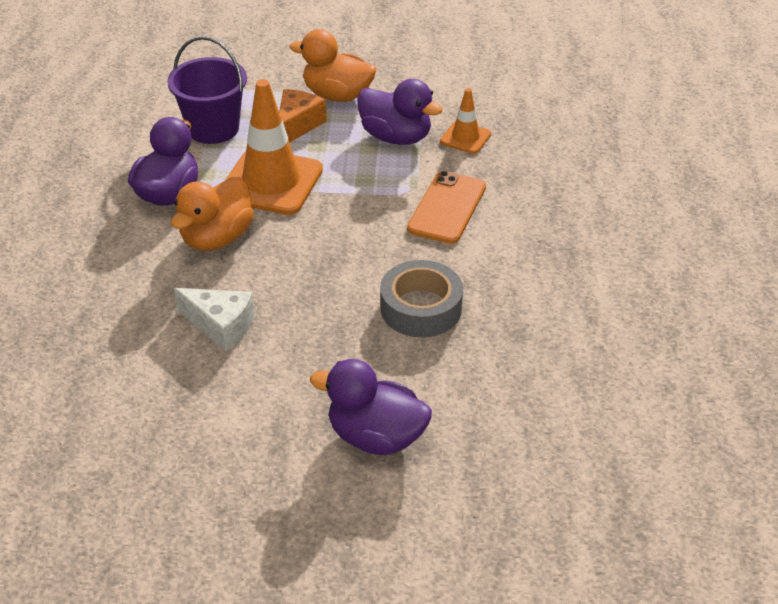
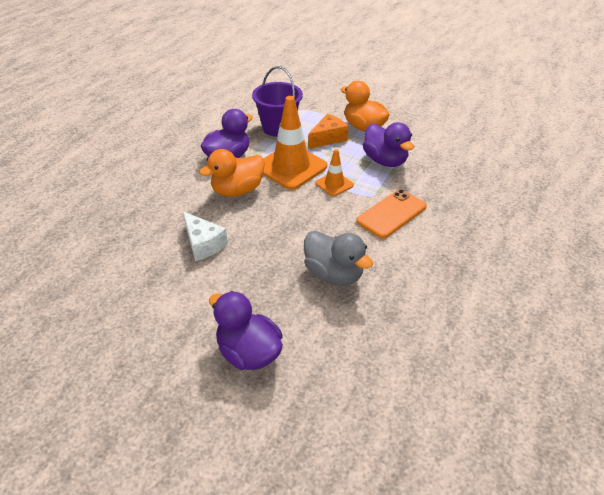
camera: 25 degrees right, 0 degrees up
grey tape [380,260,463,337] -> grey duck [304,231,373,286]
orange traffic cone [440,88,491,154] -> orange traffic cone moved to [315,149,354,196]

